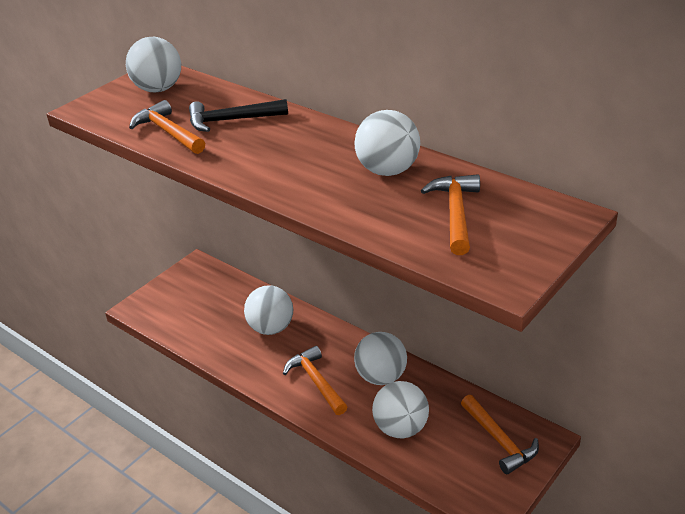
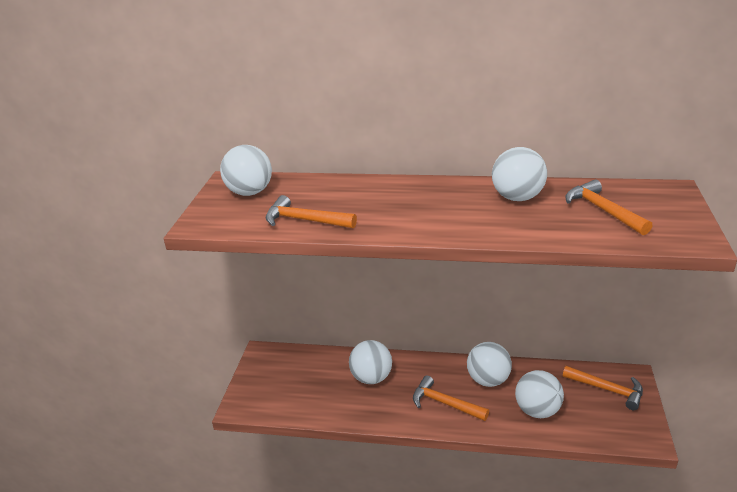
camera: 30 degrees left, 5 degrees down
black hammer [189,99,288,132] -> none

